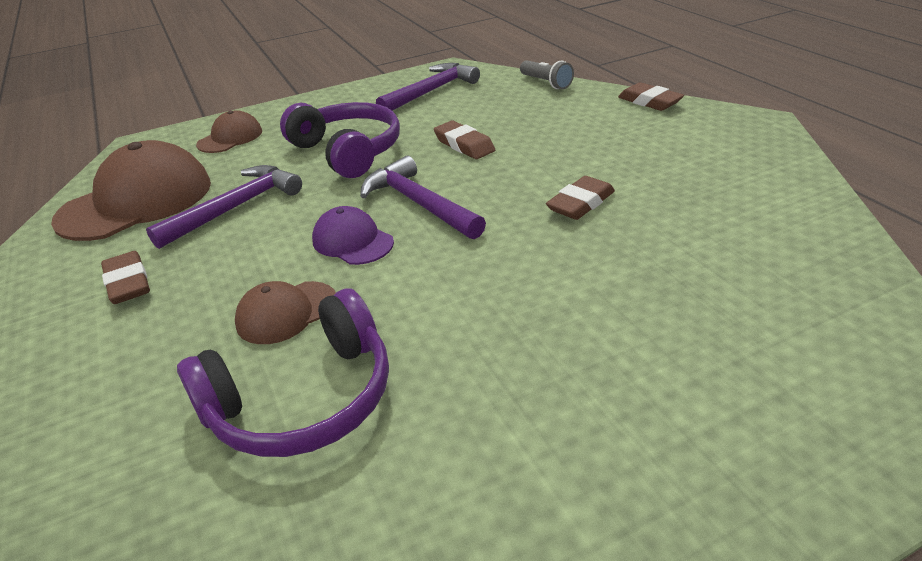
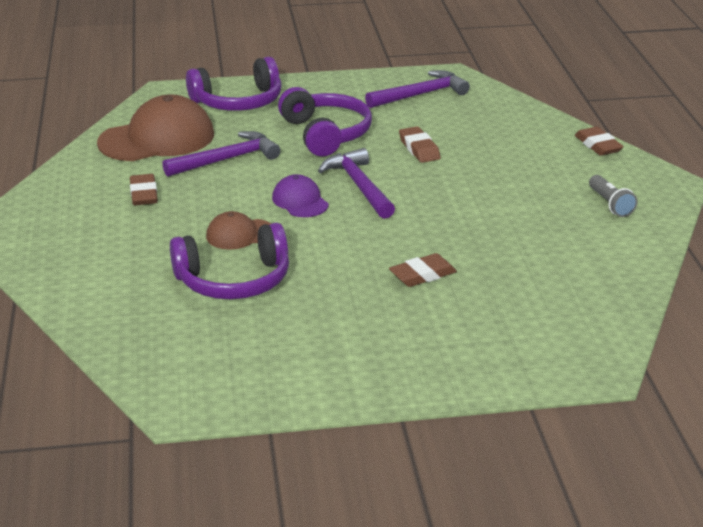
camera: 15 degrees right, 5 degrees down
brown cap [196,110,262,153] -> purple headphones [186,57,282,111]
grey flashlight [520,60,574,89] -> grey flashlight moved to [589,175,638,217]
brown eraser [546,176,615,220] -> brown eraser moved to [389,253,457,287]

